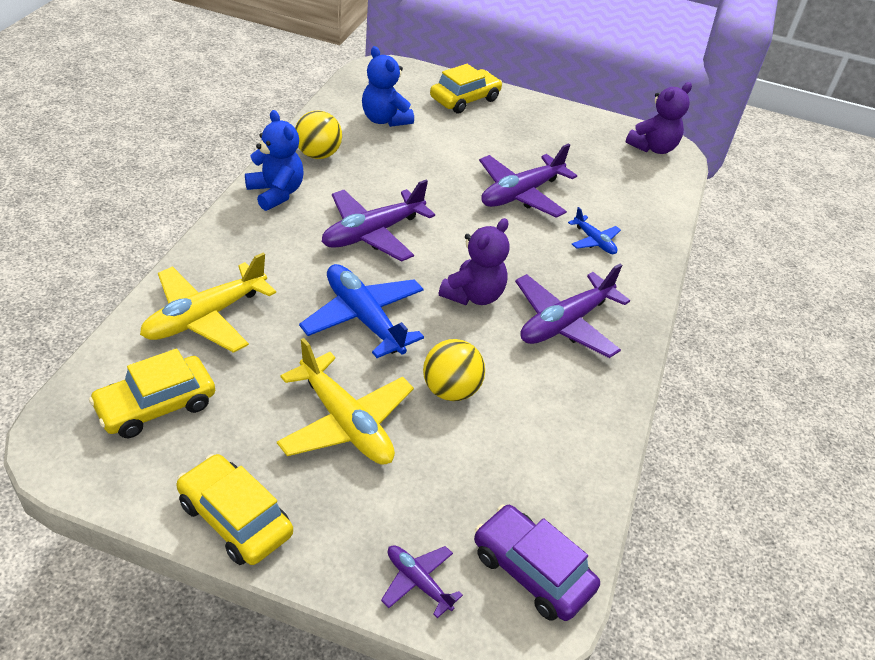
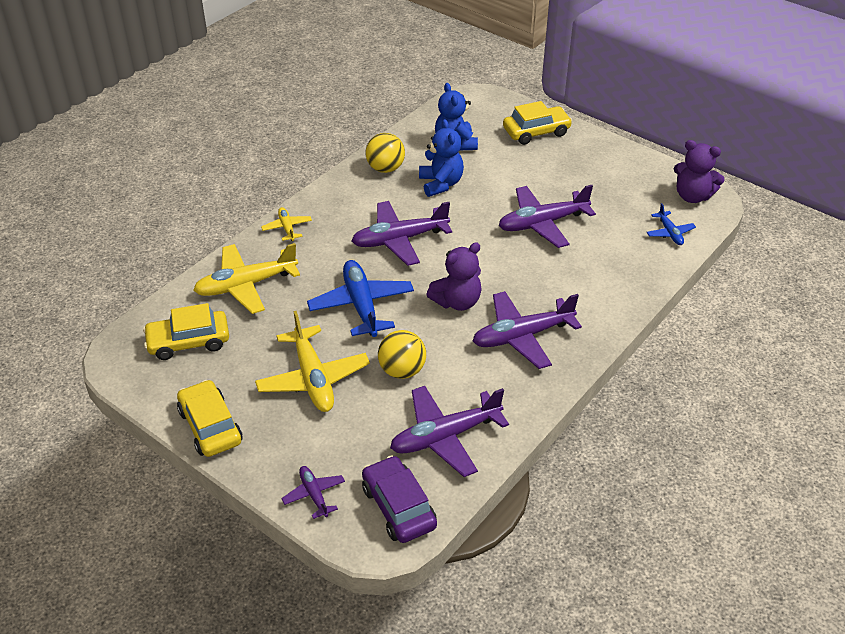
camera: 25 degrees right, 0 degrees up
blue teddy bear [245,110,304,211] -> blue teddy bear moved to [419,119,464,197]
blue plane [568,207,621,254] -> blue plane moved to [647,203,696,245]
purple teddy bear [626,82,692,154] -> purple teddy bear turned 45 degrees clockwise [674,140,725,203]
none -> yellow plane [261,207,312,241]
none -> purple plane [390,386,509,477]

